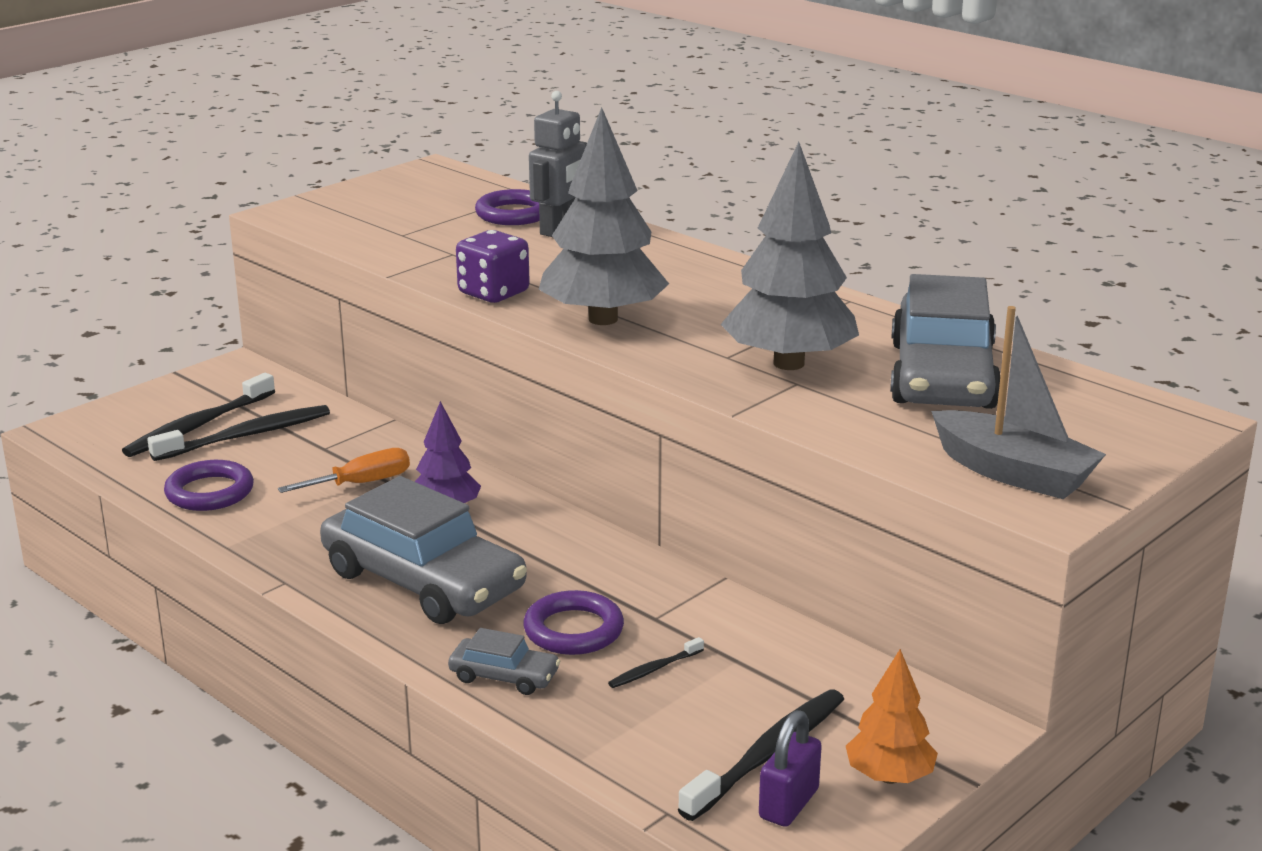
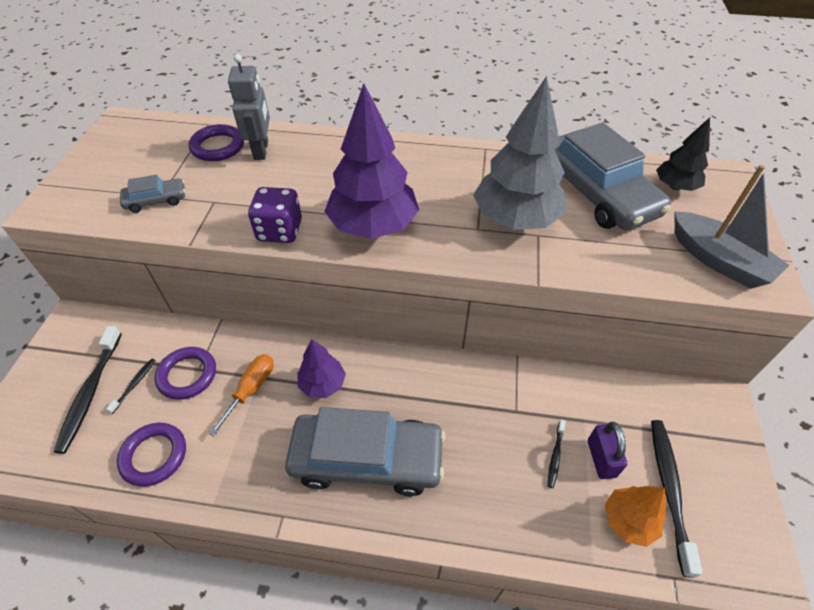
camera: 35 degrees left, 25 degrees up
black toothbrush [147,405,330,461] -> black toothbrush [106,359,156,414], size x0.48
grey car [448,628,560,695] -> grey car moved to [120,175,185,213]
purple ring [523,590,624,655] -> purple ring moved to [155,347,216,400]
grey tree [538,107,669,325] -> purple tree [324,83,419,239]
purple padlock [759,710,822,827] -> purple padlock moved to [588,422,627,479]
orange tree [846,649,938,784] -> orange tree moved to [605,486,666,547]
grey boat [931,306,1106,499] -> grey boat turned 45 degrees clockwise [674,165,789,289]
none -> black tree [656,117,710,191]

